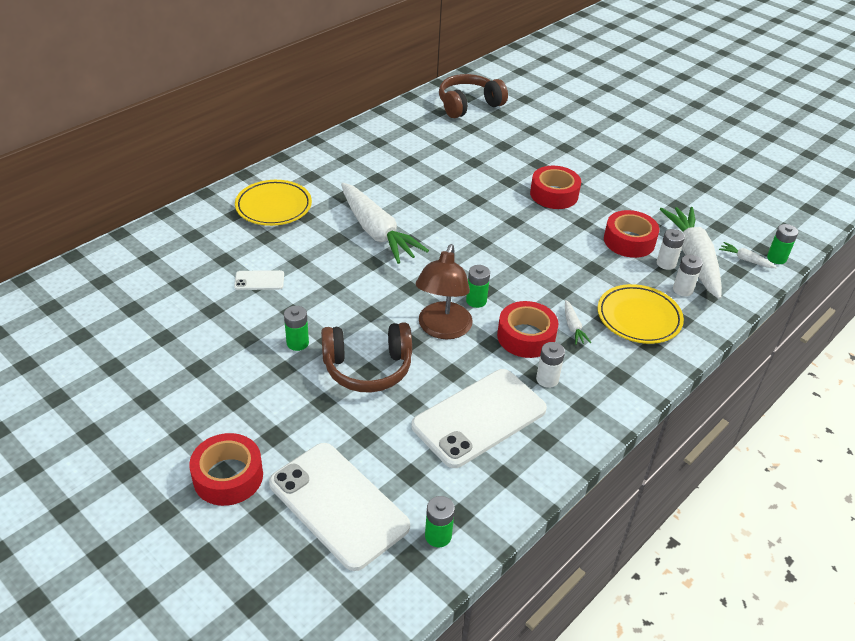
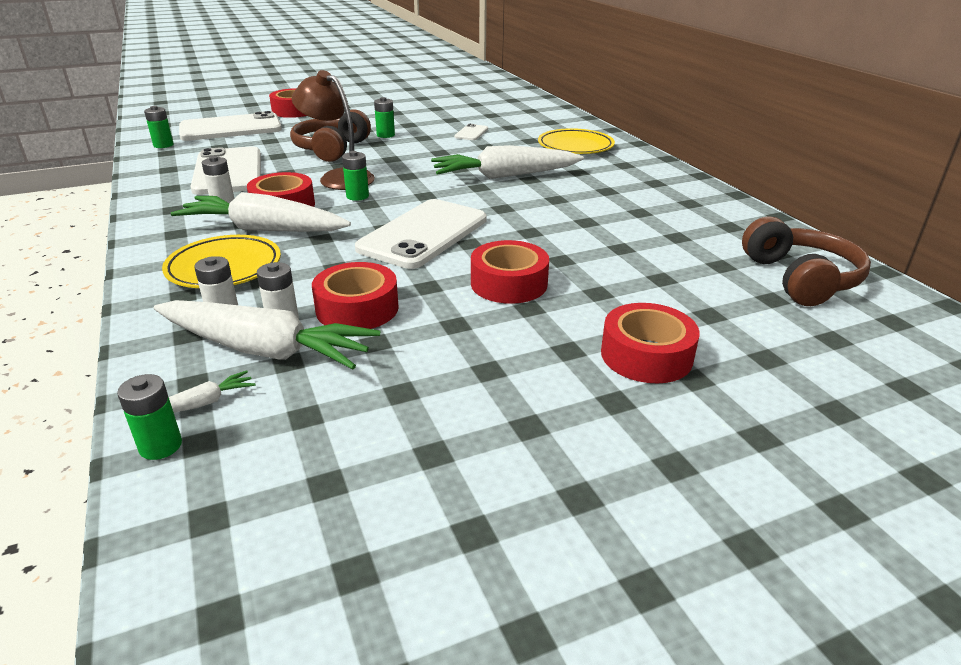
camera: 115 degrees right, 10 degrees down
white carrot [565,300,591,345] -> white carrot [171,192,351,232], size x2.45
none -> white phone [355,199,487,269]
none -> red tape [601,303,700,383]

